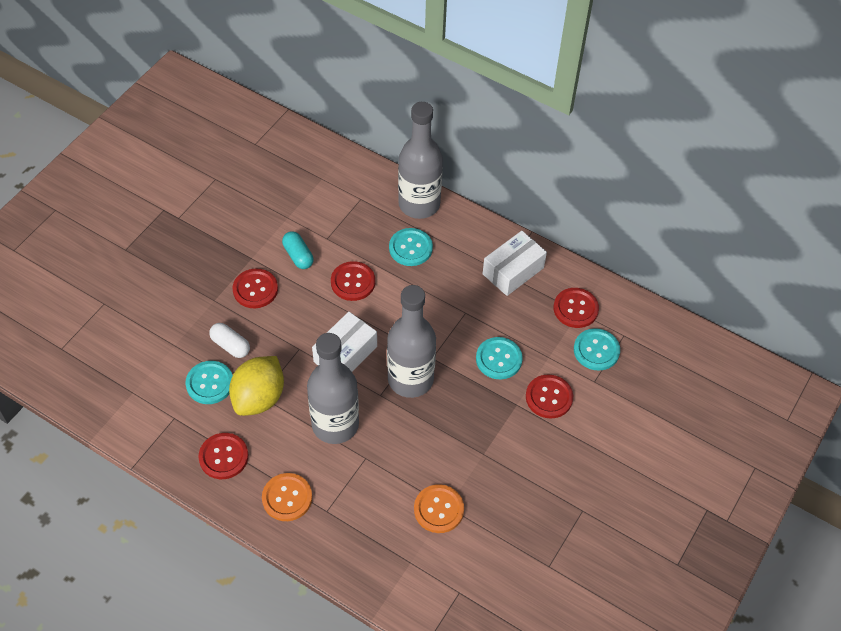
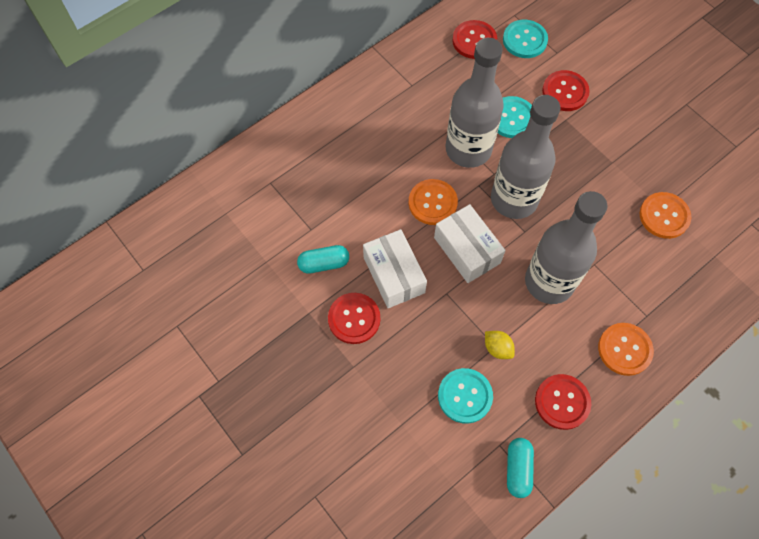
camera: 70 degrees left, 10 degrees up
white capsule [209,323,250,358] -> none
yellow lemon [229,356,284,416] -> yellow lemon [485,331,515,359], size x0.45
red button [331,261,375,301] -> none
turquoise button [389,228,433,266] -> none
grey bottle [398,102,443,219] -> grey bottle moved to [446,38,504,168]
white box [483,231,547,296] -> white box moved to [363,229,427,308]
none -> orange button [409,179,458,225]
none -> turquoise capsule [507,438,534,498]

